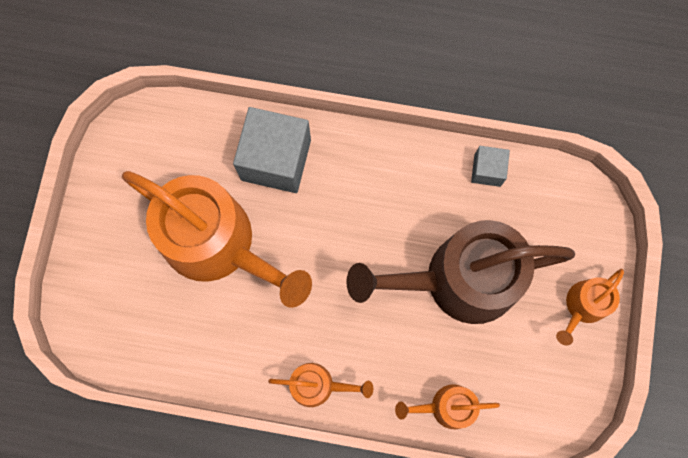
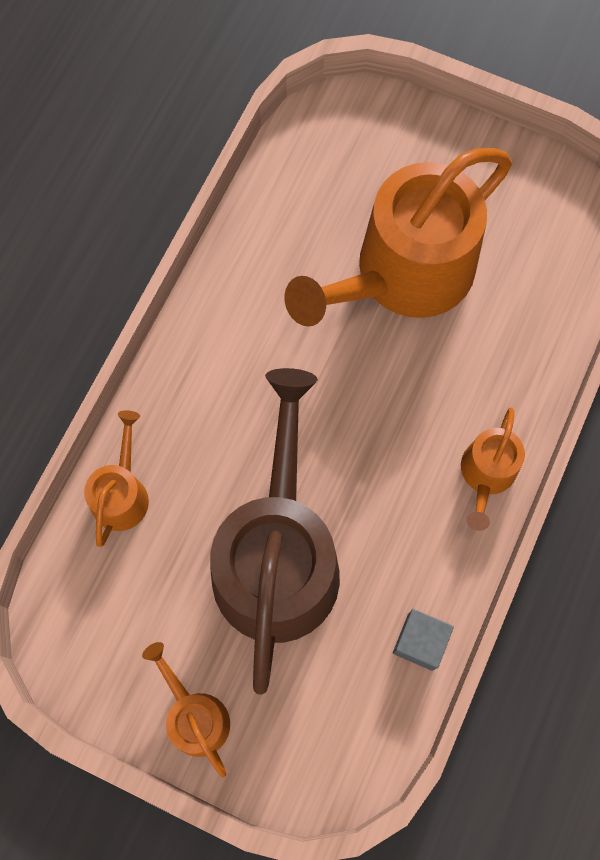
camera: 105 degrees right, 5 degrees down
grey cube [233,107,311,193] -> none
orange watering can [268,363,373,407] -> orange watering can moved to [461,408,525,531]

